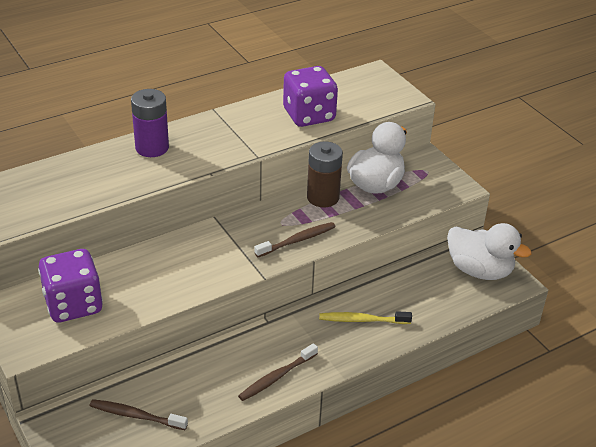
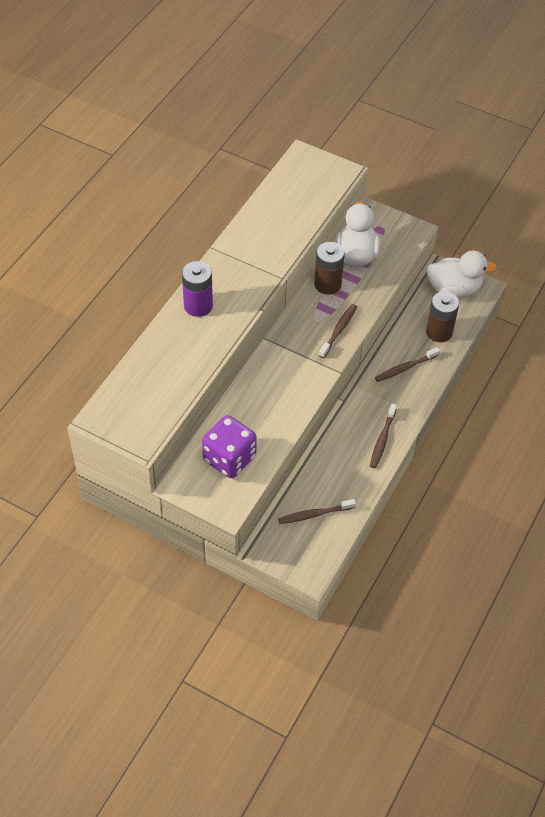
camera: 30 degrees left, 15 degrees up
purple dice [283,66,338,127] -> none
yellow toothbrush [319,311,412,324] -> brown toothbrush [375,347,440,382]
none -> brown battery [426,291,459,342]

